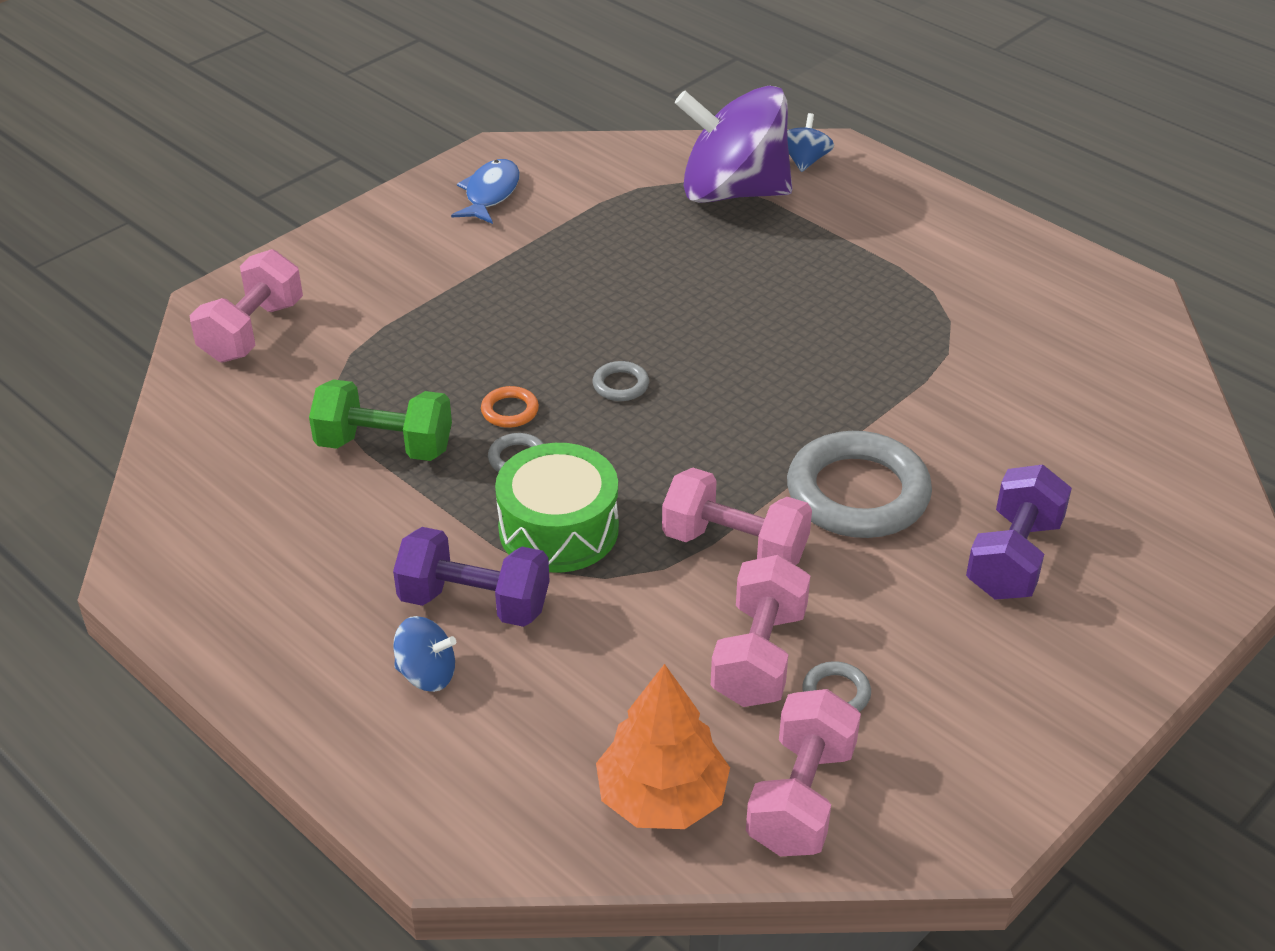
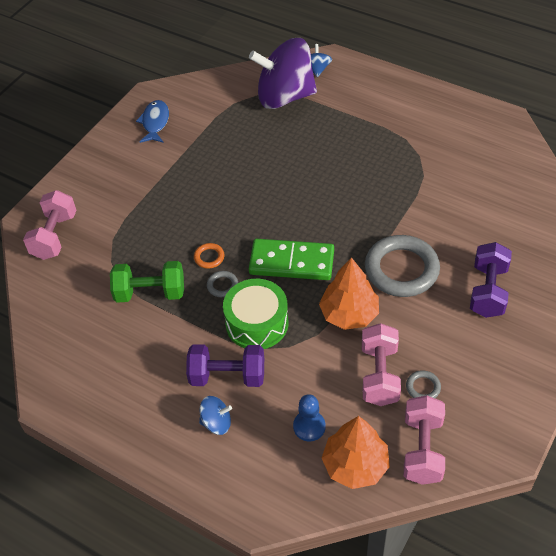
camera: 10 degrees left, 10 degrees up
grey ring [592,361,649,401] -> none
pink dumbbell [662,468,812,565] -> orange tree [319,257,379,330]
none -> green domino [249,239,334,280]
none -> blue pawn [293,394,326,442]

